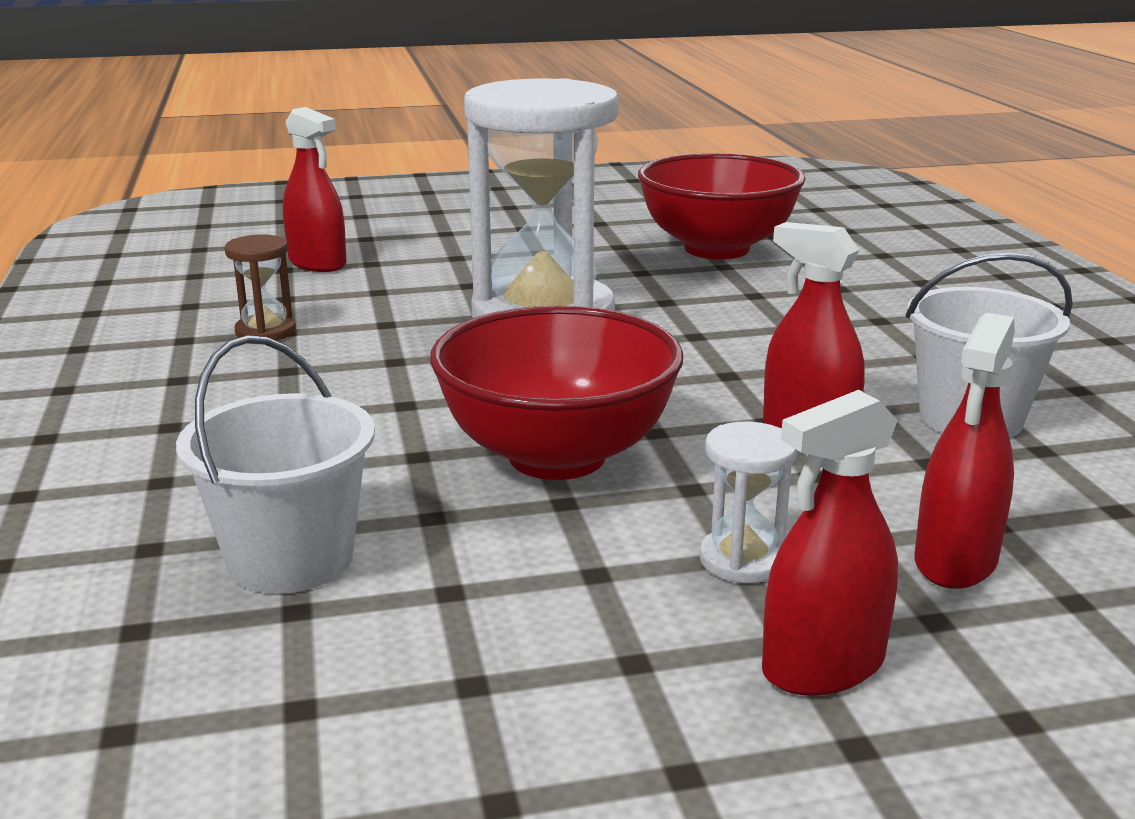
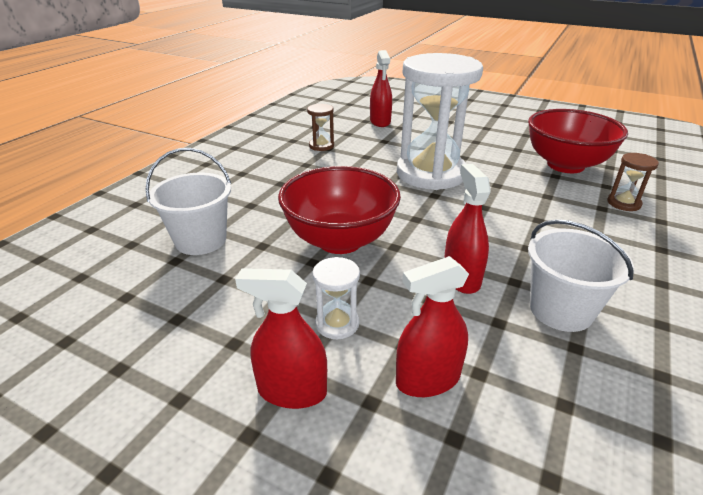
camera: 40 degrees right, 10 degrees up
none -> brown hourglass [607,153,659,211]

